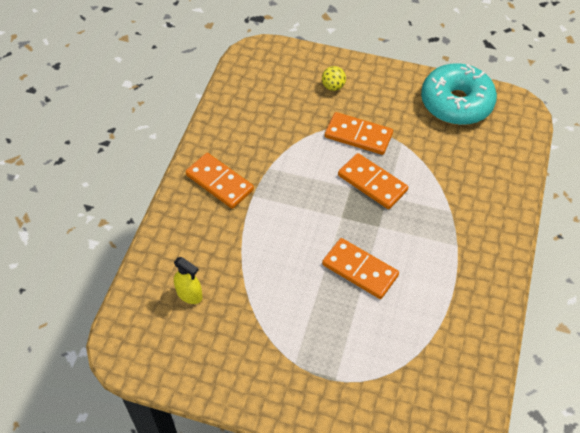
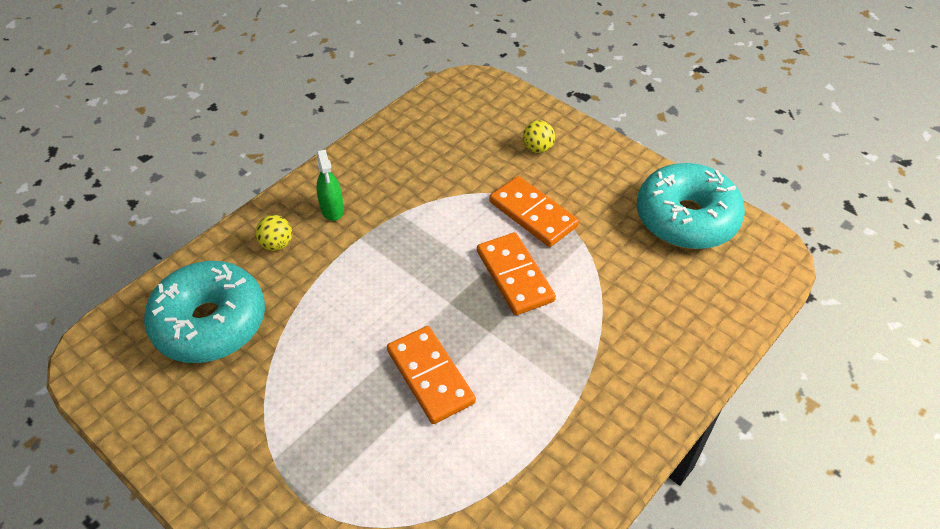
camera: 25 degrees right, 5 degrees down
yellow spray bottle [174,257,203,304] -> turquoise donut [144,261,265,363]
orange domino [185,153,254,209] -> green spray bottle [316,150,344,221]
none -> yellow ball [255,215,292,251]

